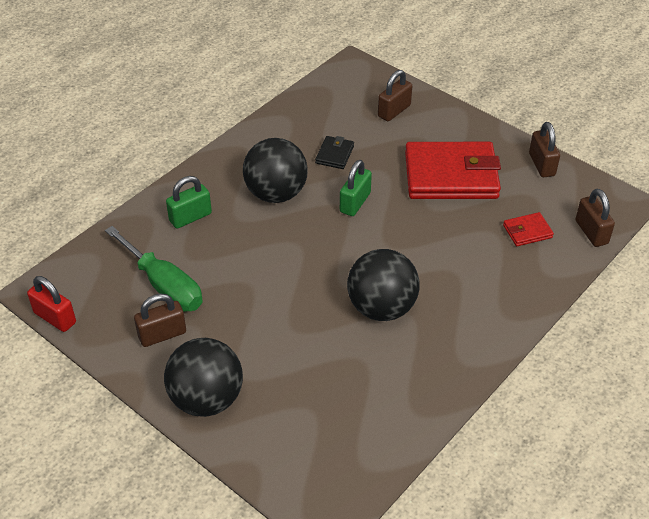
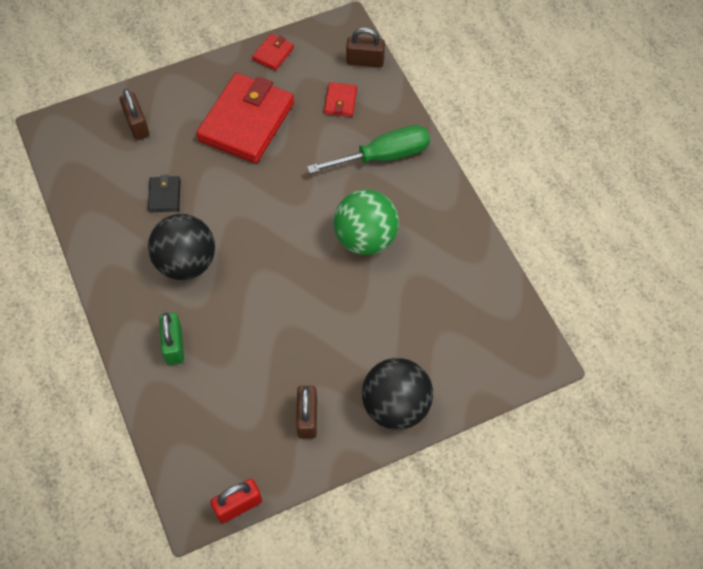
camera: 65 degrees left, 15 degrees up
green screwdriver [105,226,203,312] -> green screwdriver moved to [307,125,430,174]
black wallet [315,136,354,169] -> black wallet turned 45 degrees clockwise [148,175,181,212]
green padlock [340,160,372,216] -> none
black ball [347,249,420,321] -> green ball [333,190,399,255]
brown padlock [529,122,560,177] -> red wallet [252,34,294,71]

